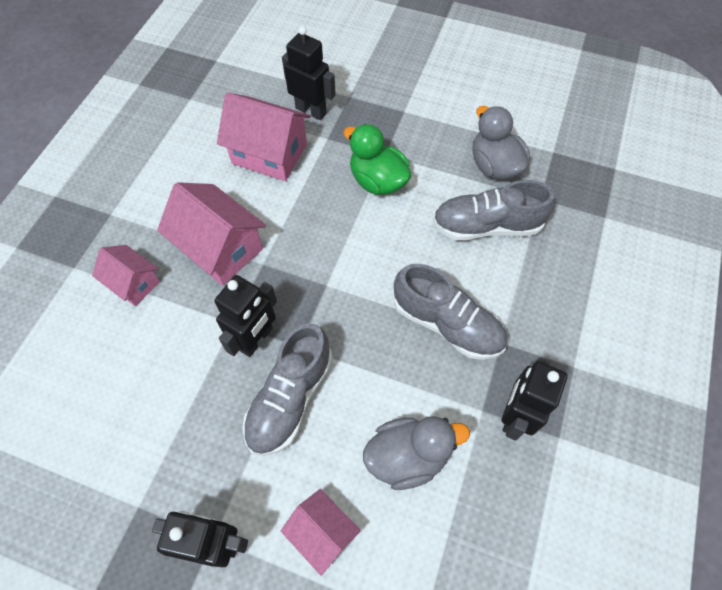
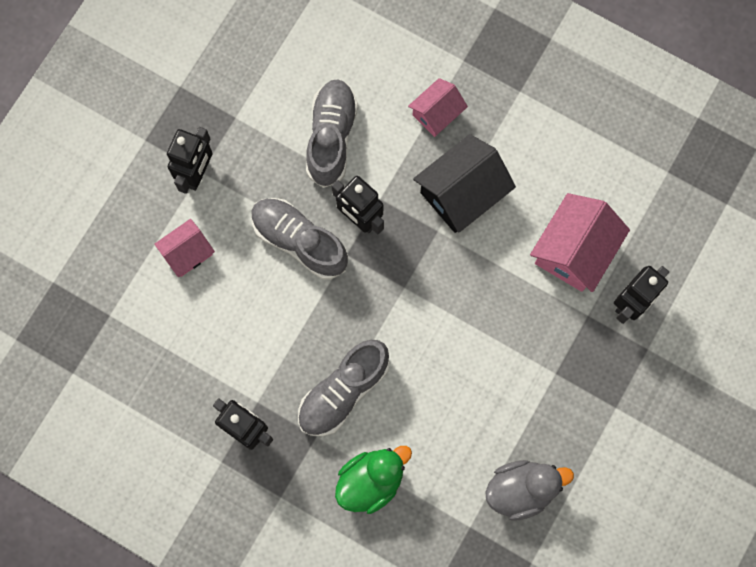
camera: 100 degrees right, 15 degrees up
pink house [157,182,266,286] -> black house [413,134,516,233]
green duck [343,124,411,195] -> green duck moved to [335,446,412,514]
grey duck [363,416,470,490] -> none
grey shoe [433,180,555,240] -> grey shoe moved to [306,79,358,188]

